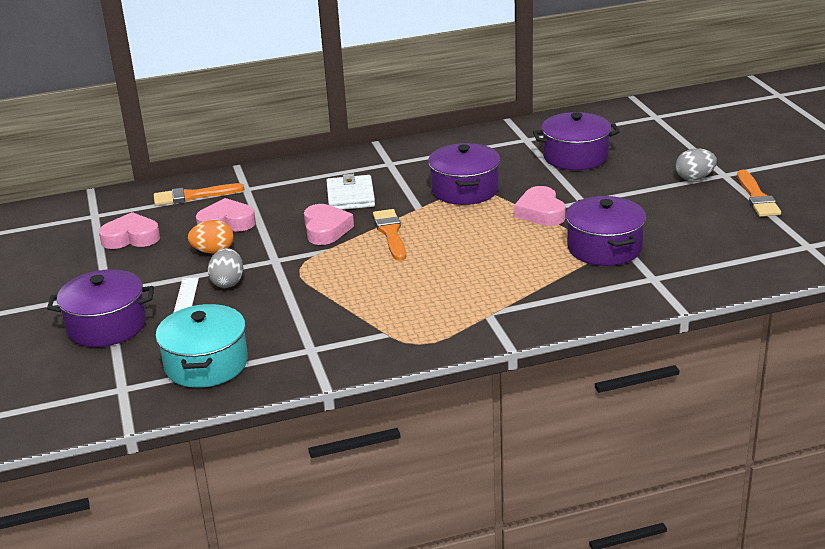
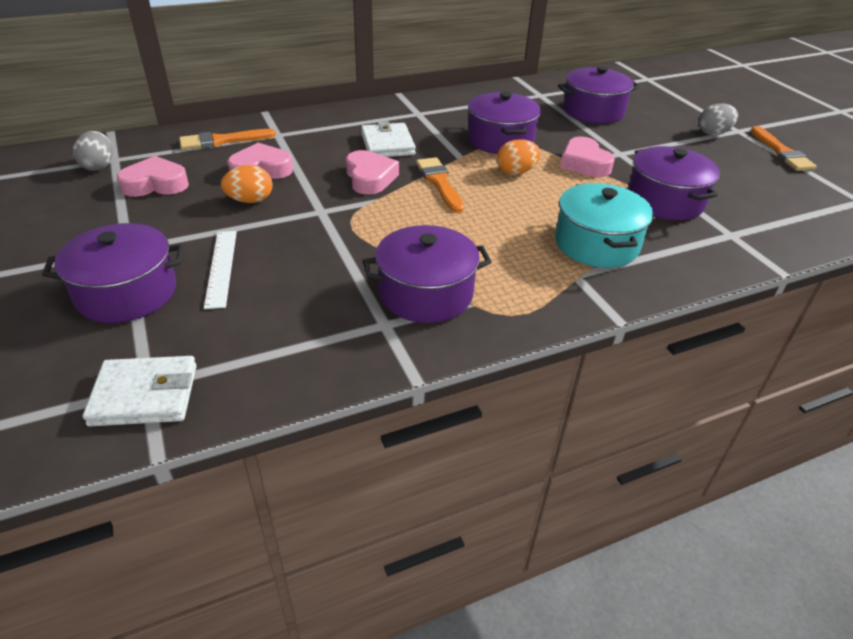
camera: 10 degrees left, 10 degrees up
turquoise pot [155,304,248,388] -> turquoise pot moved to [555,183,653,268]
grey egg [208,248,243,288] -> grey egg moved to [73,131,113,171]
none -> white wallet [83,356,197,426]
none -> purple pot [363,225,492,323]
none -> orange egg [497,140,541,175]

